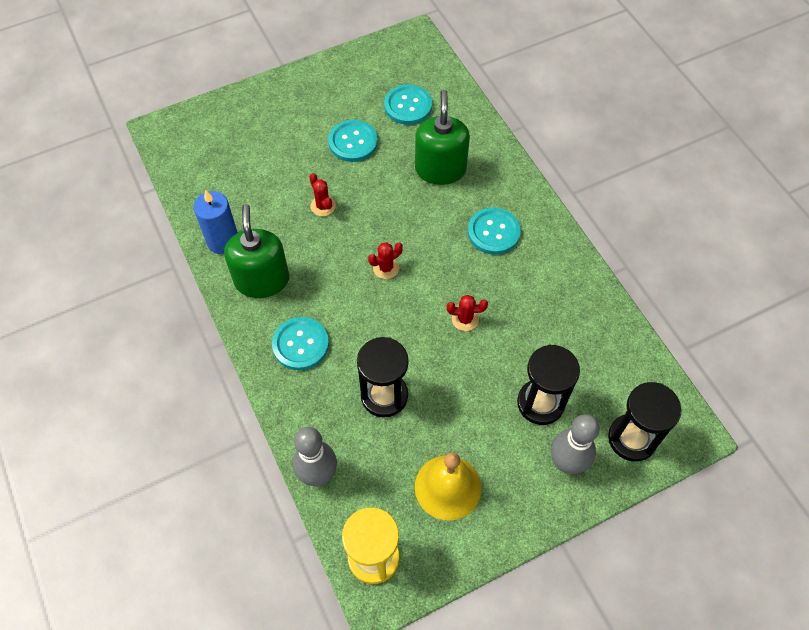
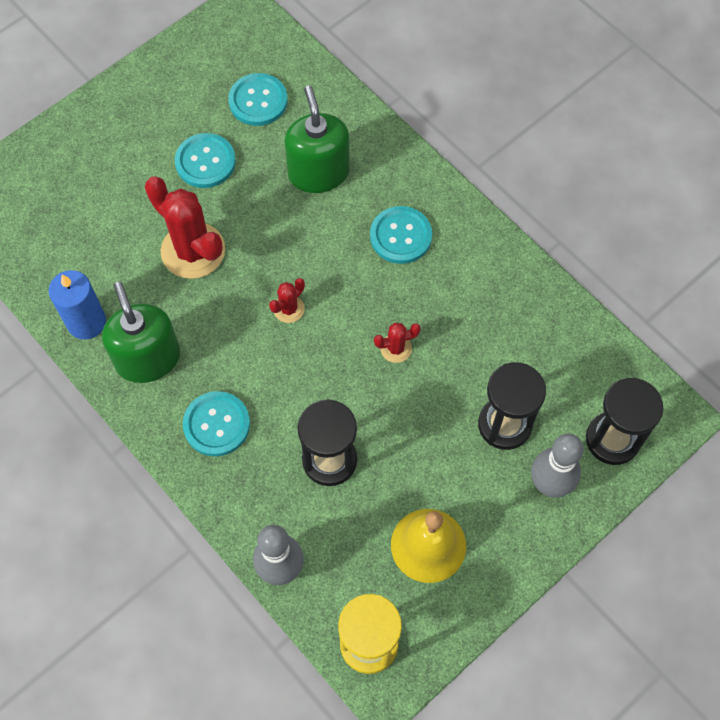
camera: 15 degrees left, 5 degrees up
red cactus [309,173,336,216] -> red cactus [145,176,225,279], size x2.11

